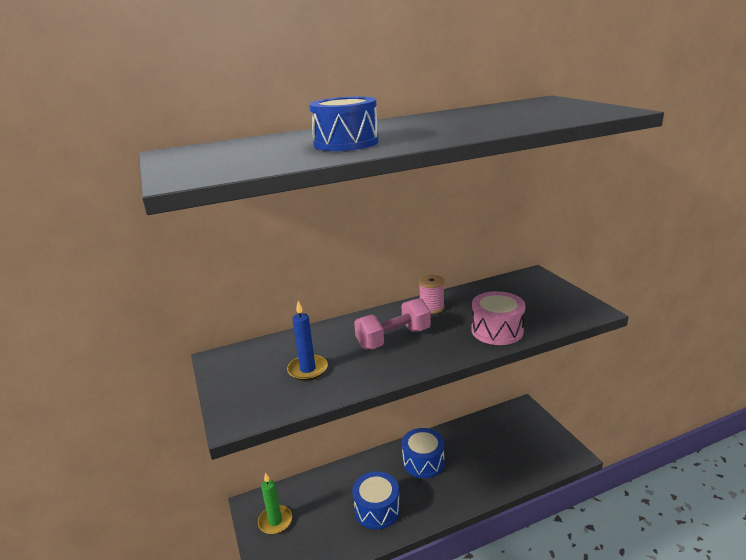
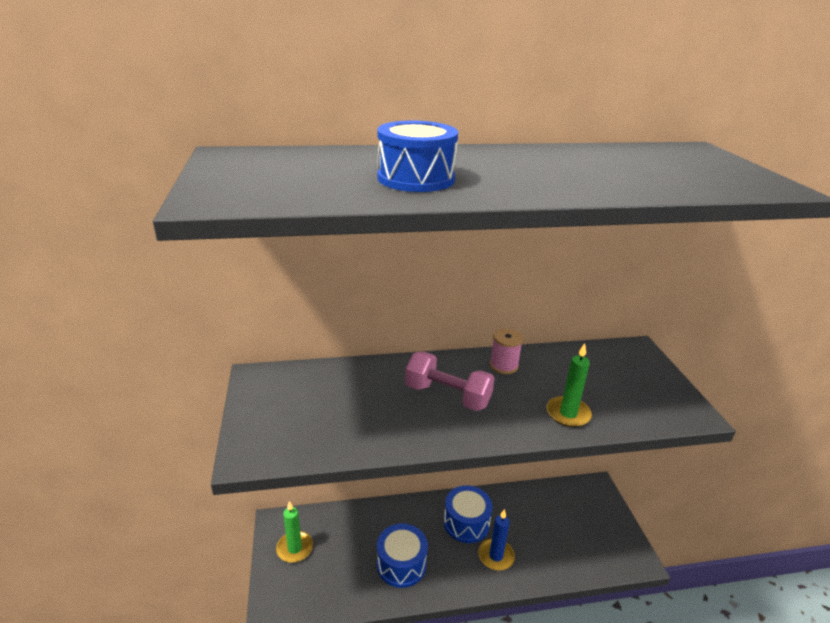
camera: 10 degrees right, 5 degrees up
blue candle [287,301,328,381] -> blue candle moved to [478,509,515,570]
pink dumbbell [354,298,431,350] -> pink dumbbell turned 45 degrees clockwise [405,352,495,411]
pink drum [471,291,526,345] -> green candle [547,343,592,427]

